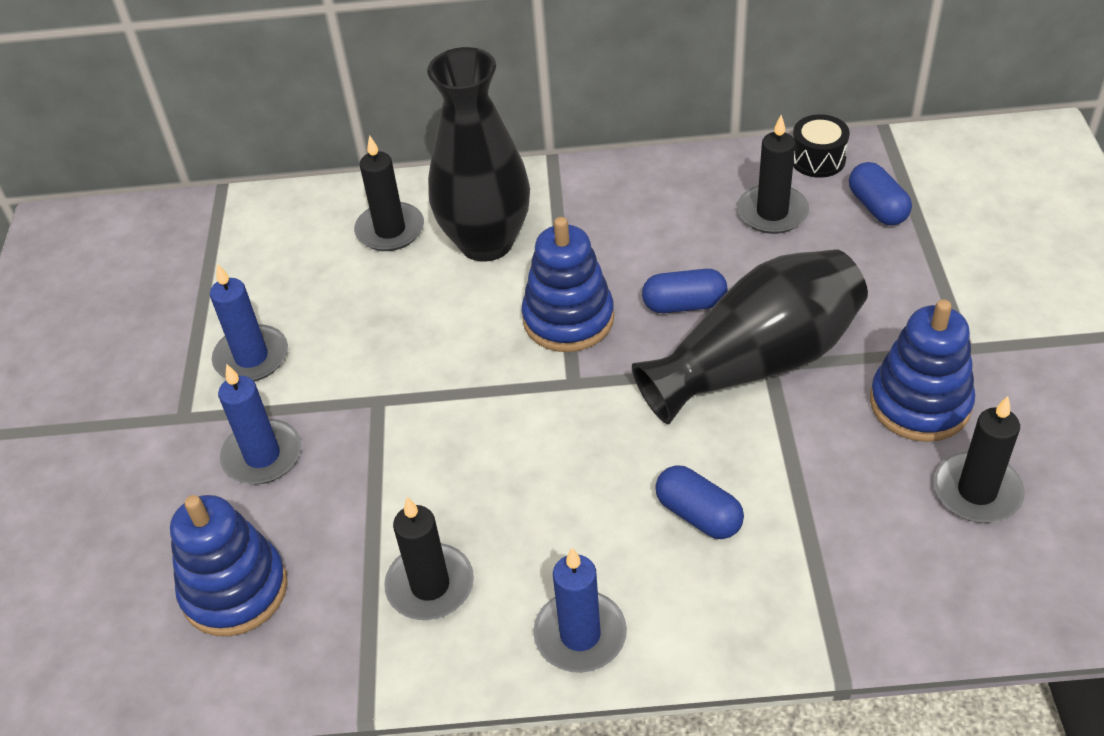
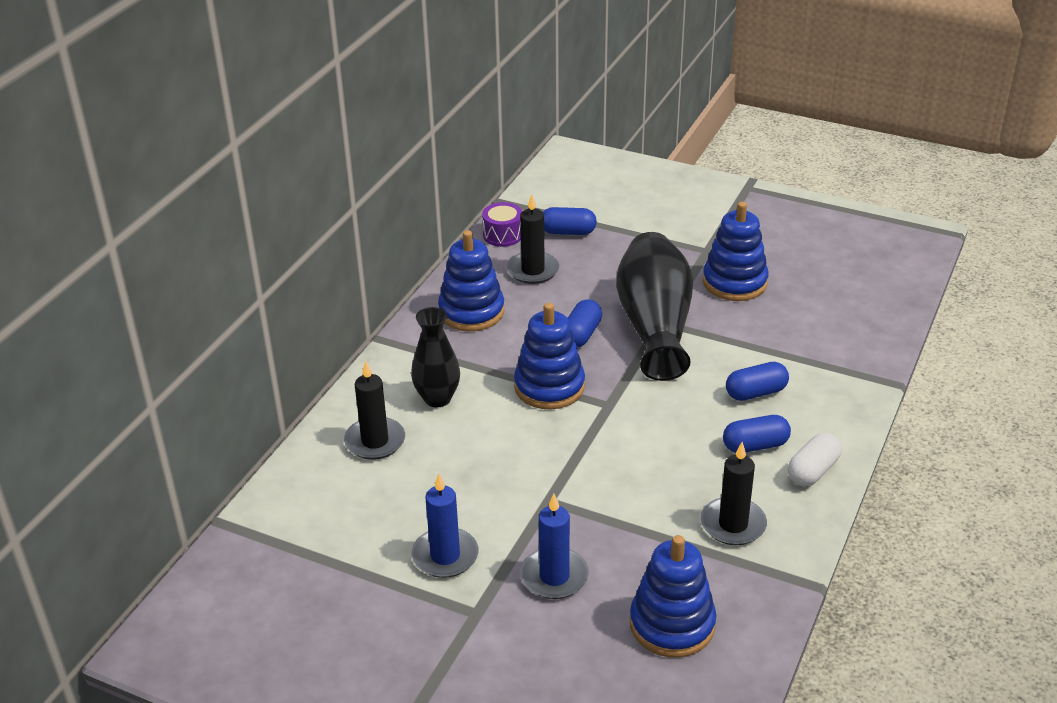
camera: 65 degrees left, 10 degrees down
black vase [427,47,530,262] -> black vase [411,307,460,407], size x0.60
blue candle [533,548,627,673] -> white capsule [788,433,841,486]
black drum [793,114,850,178] -> purple drum [482,202,522,247]
black candle [934,396,1025,523] -> none
none -> blue stacking toy [438,230,505,331]
none -> blue capsule [723,415,791,453]

